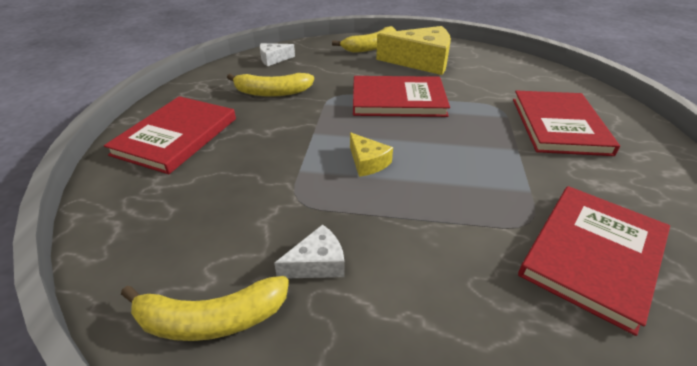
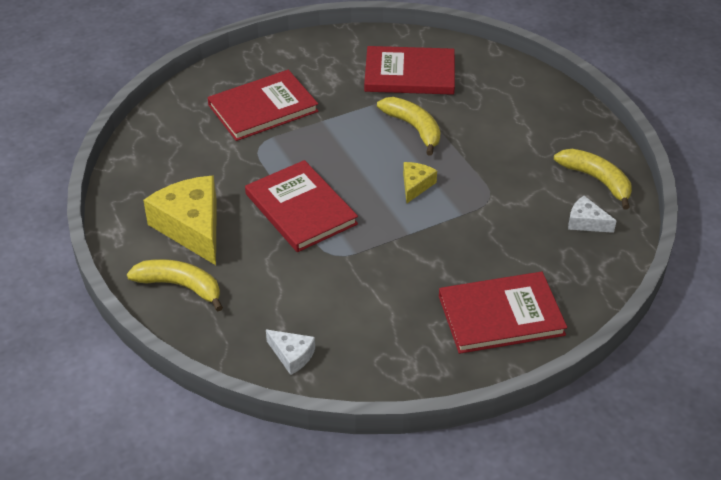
camera: 125 degrees left, 5 degrees up
yellow banana [227,73,314,97] -> yellow banana moved to [377,97,441,156]
white cheese [274,224,345,278] -> white cheese moved to [568,196,616,233]

